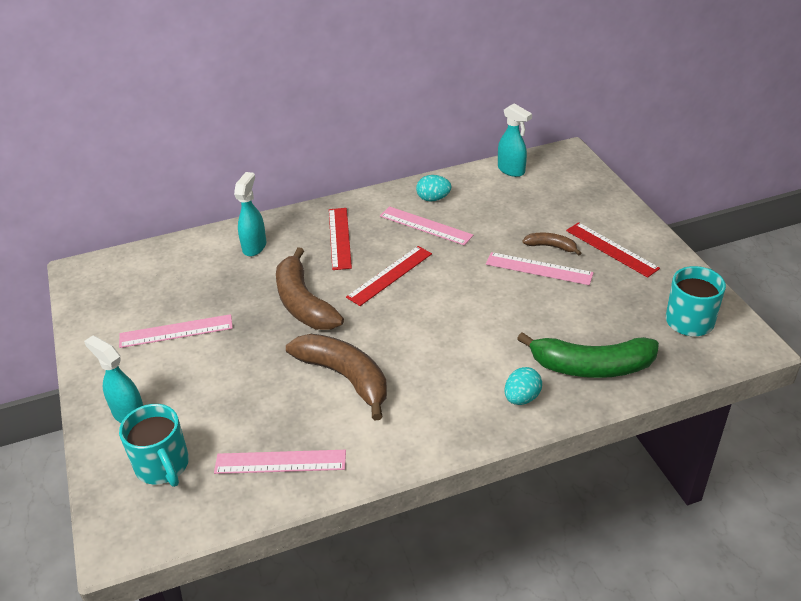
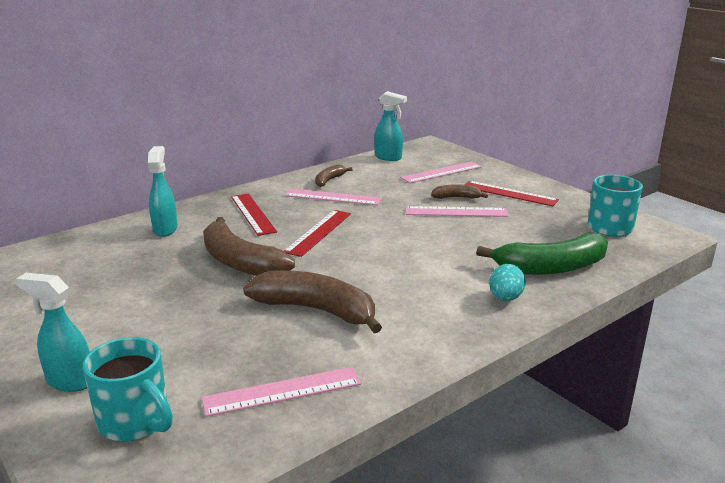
camera: 20 degrees left, 15 degrees down
pink ruler [119,314,233,348] -> pink ruler moved to [400,162,482,183]
turquoise egg [416,175,452,202] -> brown banana [315,165,353,187]

